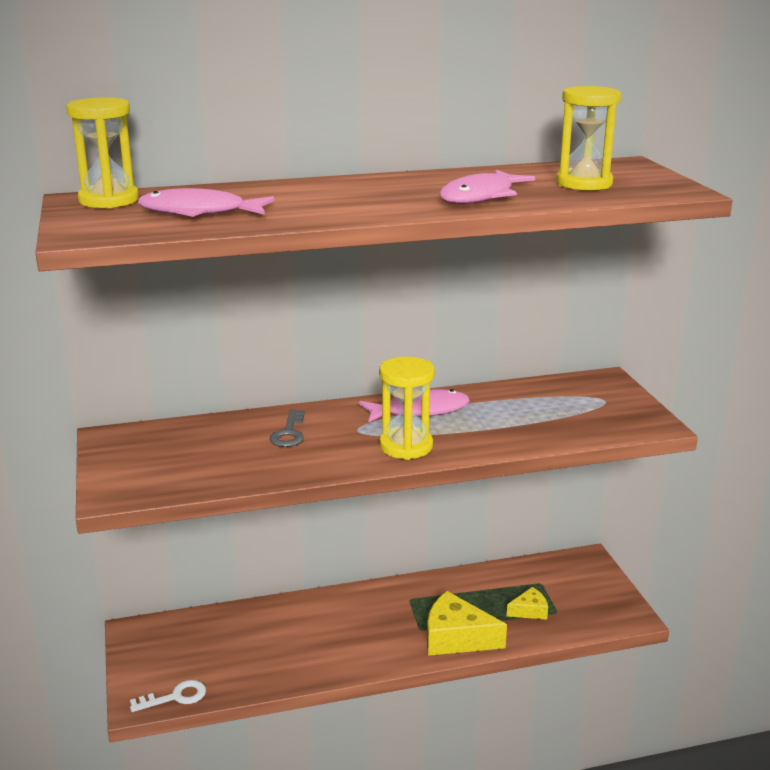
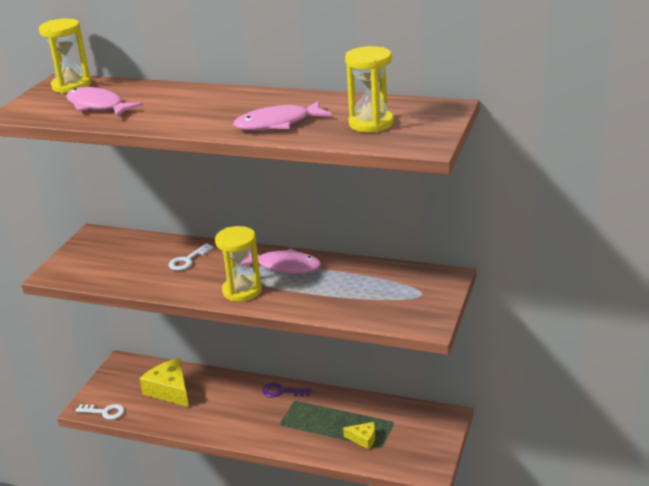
camera: 35 degrees right, 5 degrees up
grey key [270,410,305,447] -> white key [169,243,214,271]
yellow cheese [427,591,507,656] -> yellow cheese moved to [139,358,189,407]
none -> purple key [262,383,312,397]

